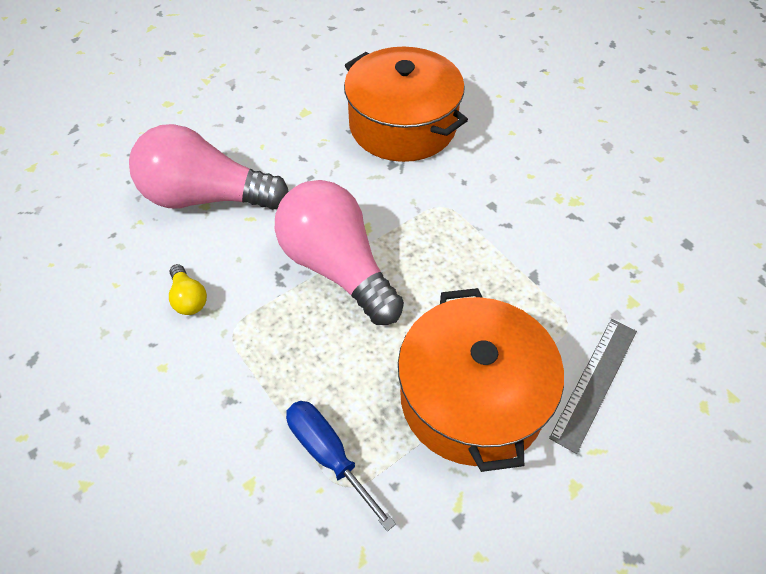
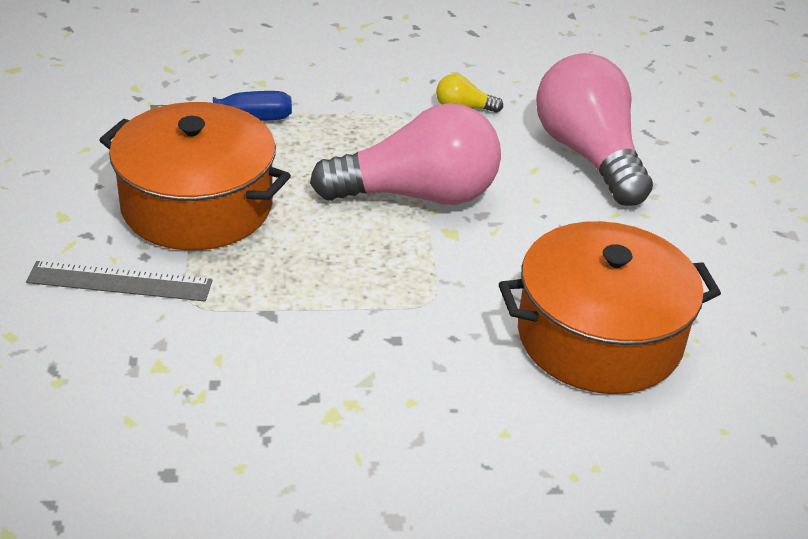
camera: 120 degrees right, 15 degrees down
pink light bulb [129,124,288,210] -> pink light bulb turned 60 degrees counterclockwise [536,53,653,206]
grey ruler [549,319,637,454] -> grey ruler turned 60 degrees counterclockwise [26,261,213,301]

